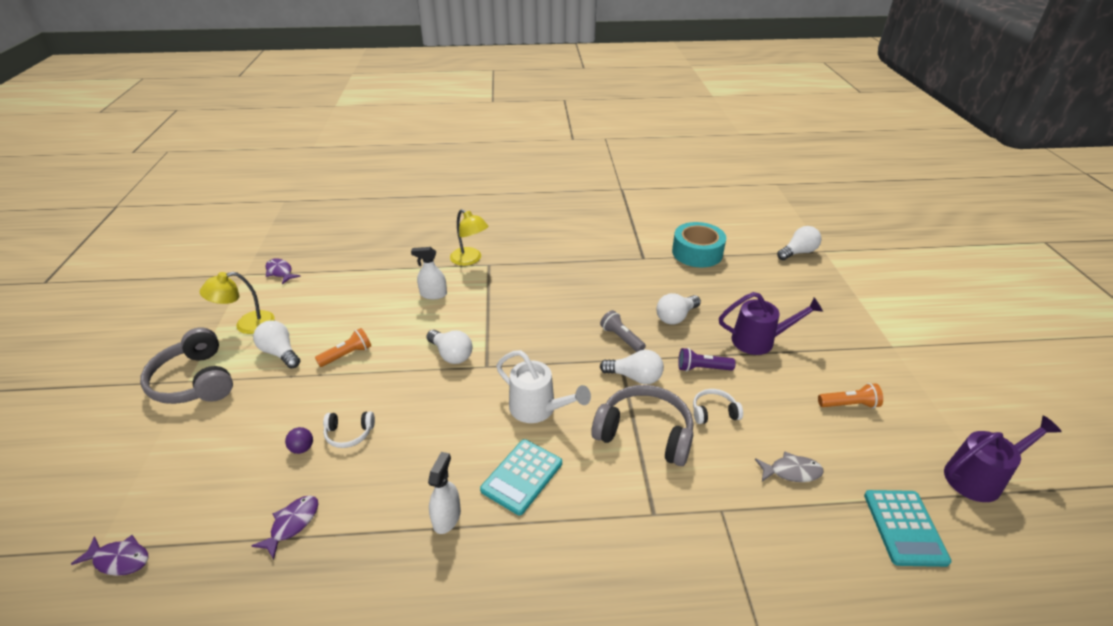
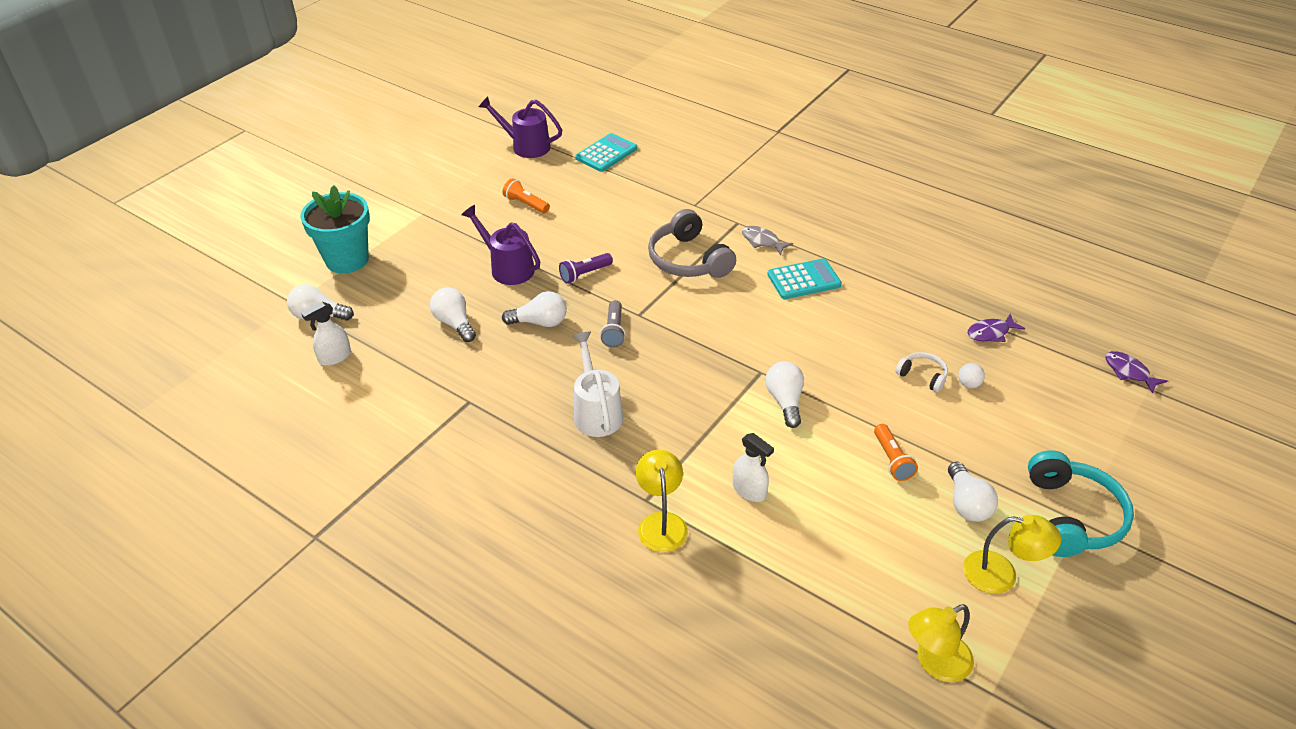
camera: 140 degrees left, 5 degrees up
grey headphones [140,327,233,404] -> turquoise headphones [1028,450,1134,557]
purple fish [265,258,301,284] -> yellow lamp [908,604,974,682]
purple ball [285,427,313,454] -> white ball [958,363,985,388]
orange flashlight [315,328,371,367] -> orange flashlight turned 105 degrees counterclockwise [874,424,918,481]
white spray bottle [428,452,461,534] -> white spray bottle moved to [301,302,351,366]
white watering can [496,350,591,423] -> white watering can moved to [572,332,623,437]
white light bulb [600,350,664,384] -> white light bulb moved to [430,287,476,342]
turquoise tape [672,222,726,267] -> none
purple flashlight [678,348,736,372] -> purple flashlight turned 105 degrees clockwise [559,253,613,284]
white headphones [693,389,743,424] -> none
grey fish [755,451,824,482] -> grey fish moved to [742,226,793,255]
none -> turquoise flower pot [300,185,370,274]

